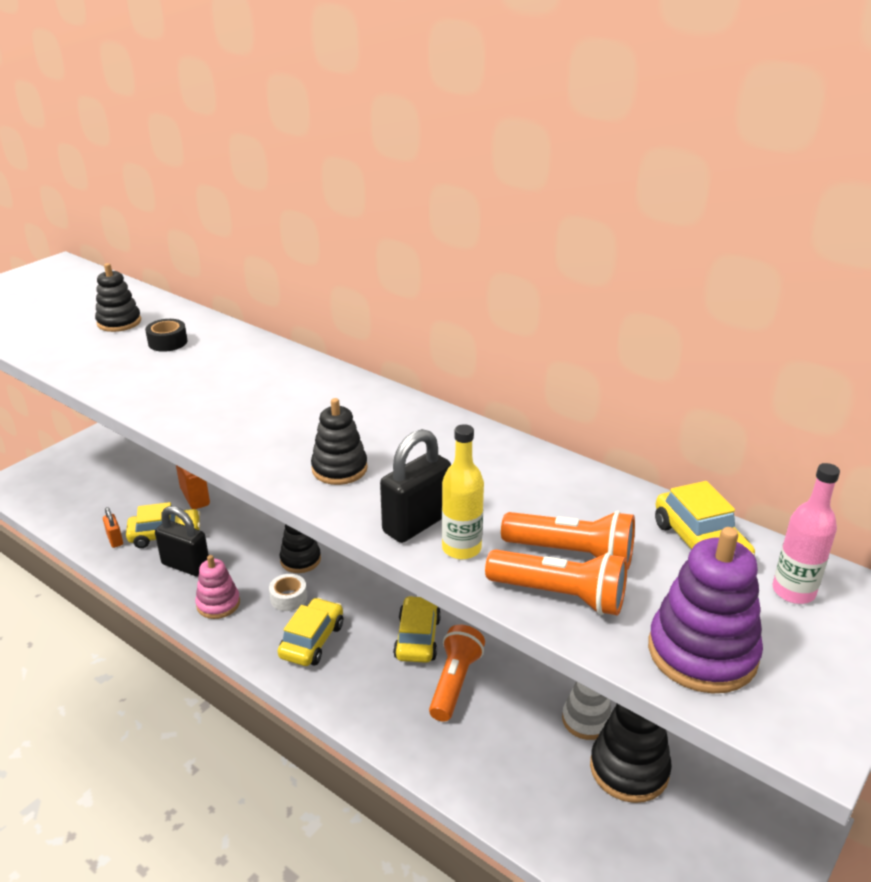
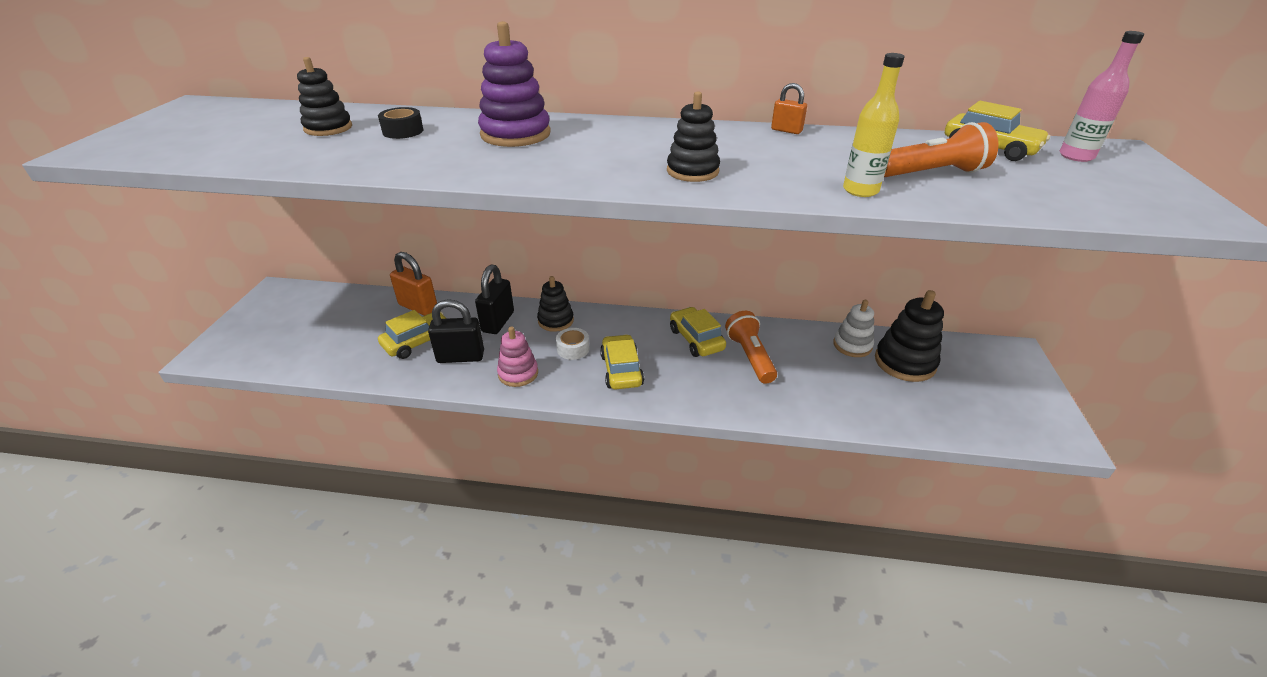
camera: 30 degrees left, 5 degrees up
orange padlock [103,507,123,548] -> orange padlock moved to [771,83,807,134]
black padlock [380,429,451,543] -> black padlock moved to [475,265,514,334]
orange flashlight [485,549,627,616] -> none
purple stacking toy [648,527,763,693] -> purple stacking toy moved to [478,21,551,147]

